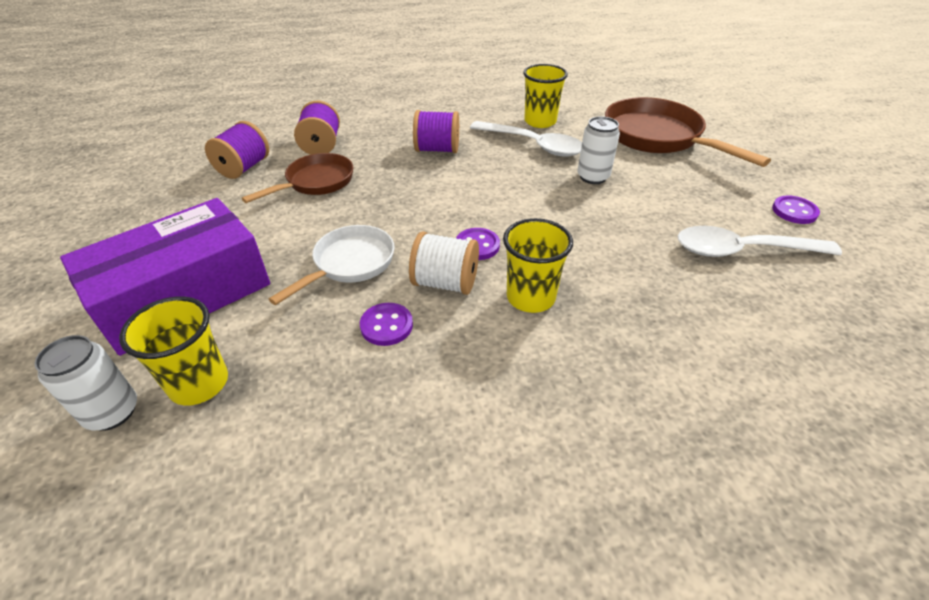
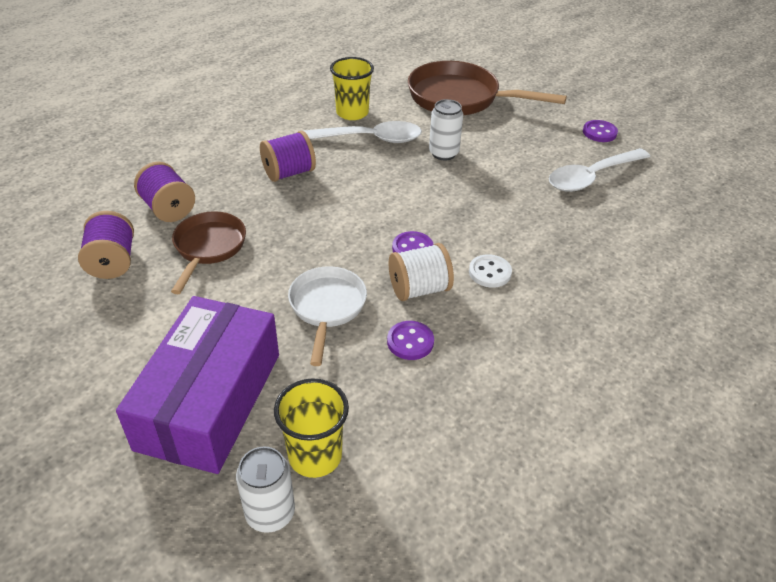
camera: 35 degrees left, 0 degrees up
yellow cup [503,218,573,313] -> white button [469,254,512,288]

